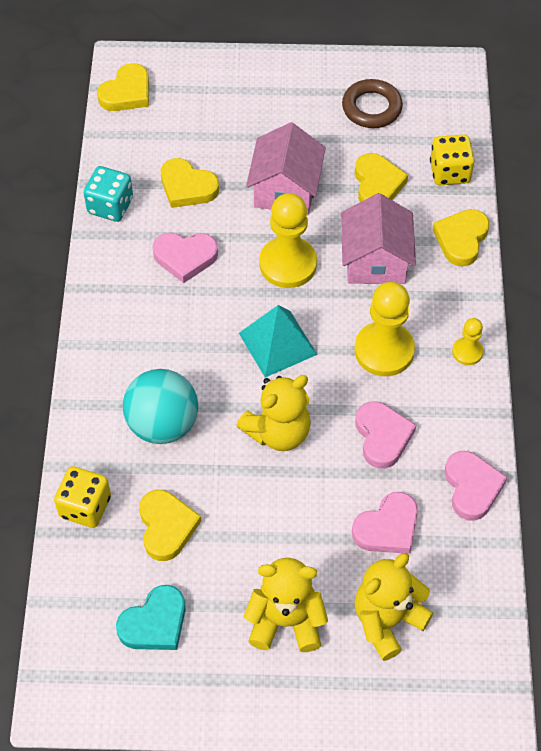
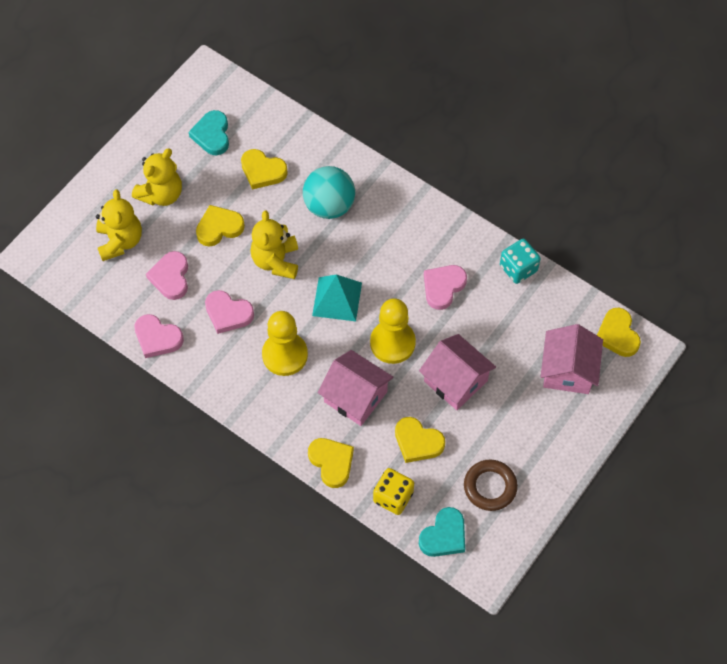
camera: 125 degrees right, 5 degrees up
yellow dice [54,466,111,528] -> none
yellow heart [161,158,219,208] -> yellow heart moved to [196,205,245,247]
yellow pawn [452,318,483,365] -> none
none -> turquoise heart [419,507,465,557]
none -> pink house [541,324,603,394]

